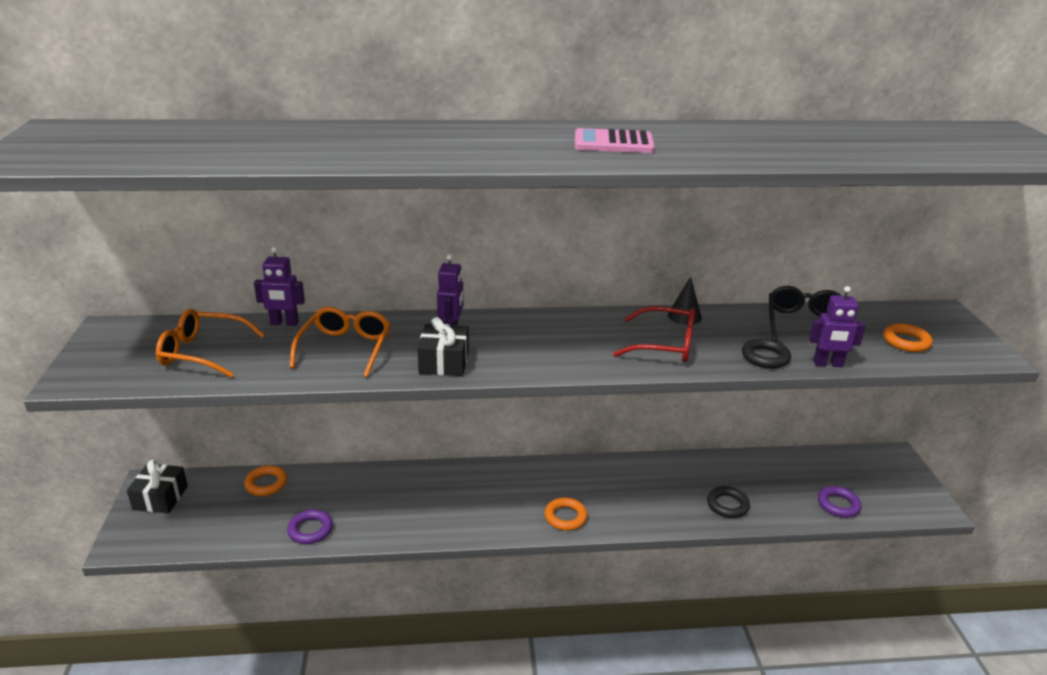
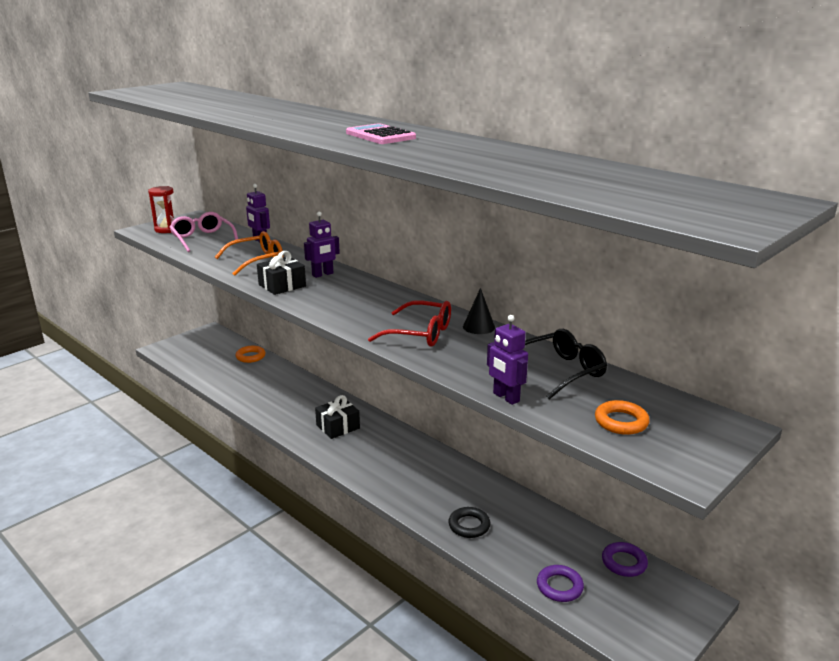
camera: 50 degrees right, 5 degrees down
black gift [127,460,188,513] -> black gift moved to [315,395,360,439]
orange glasses [156,309,265,378] -> pink glasses [169,212,238,252]
purple ring [287,510,333,544] -> purple ring moved to [602,542,648,577]
orange ring [544,498,588,531] -> none
red glasses [613,306,695,362] -> red glasses turned 45 degrees counterclockwise [368,300,451,347]
black ring [742,338,791,369] -> none
none -> red hourglass [148,186,174,233]

